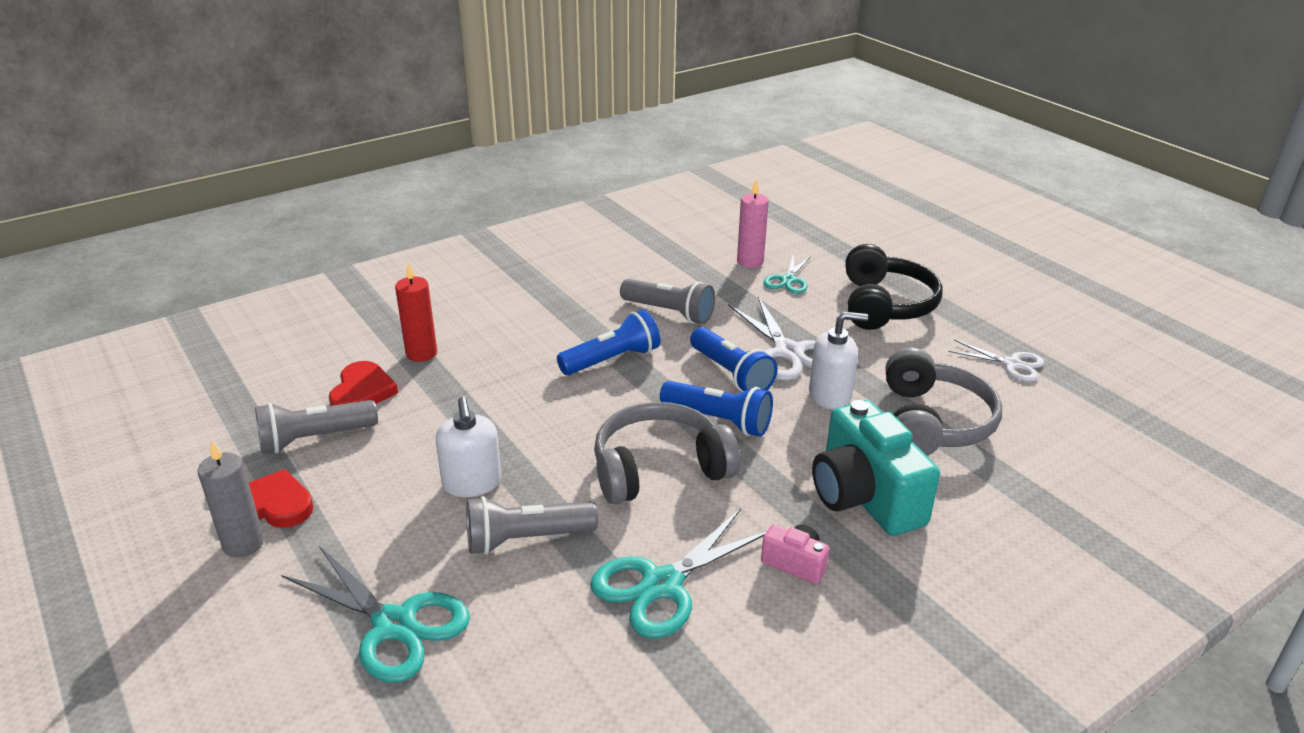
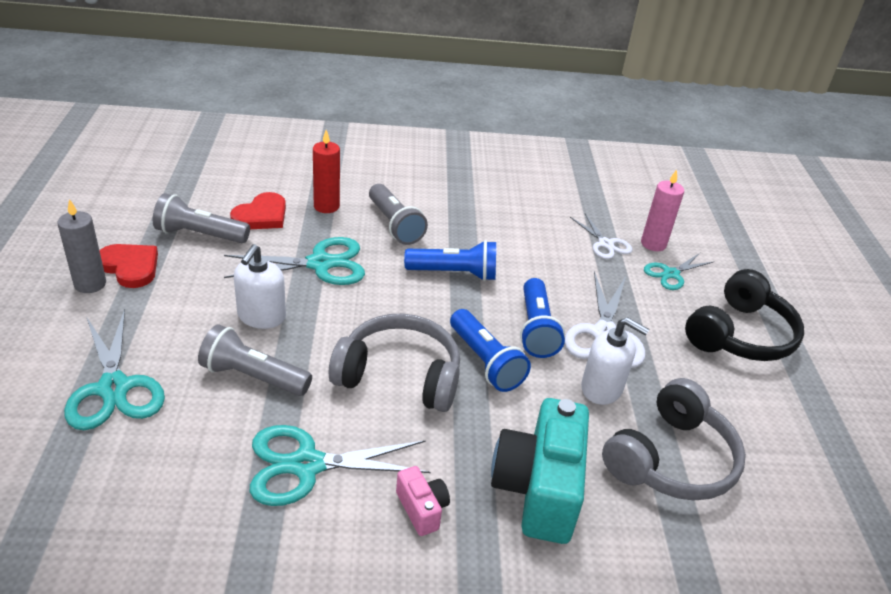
camera: 30 degrees right, 5 degrees up
grey flashlight [620,279,715,324] -> grey flashlight moved to [369,184,428,245]
white scissors [948,340,1044,381] -> white scissors moved to [570,214,633,259]
none -> turquoise scissors [224,237,365,285]

